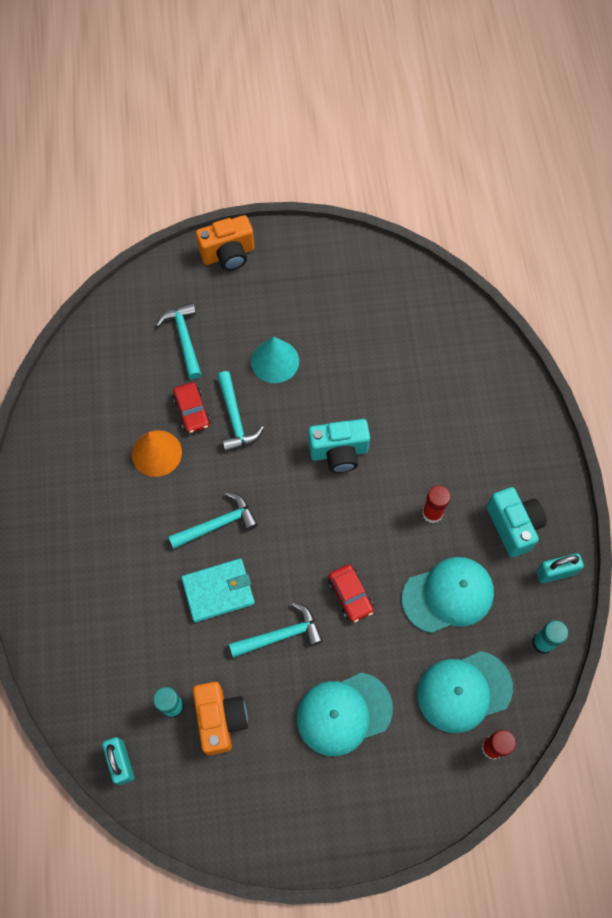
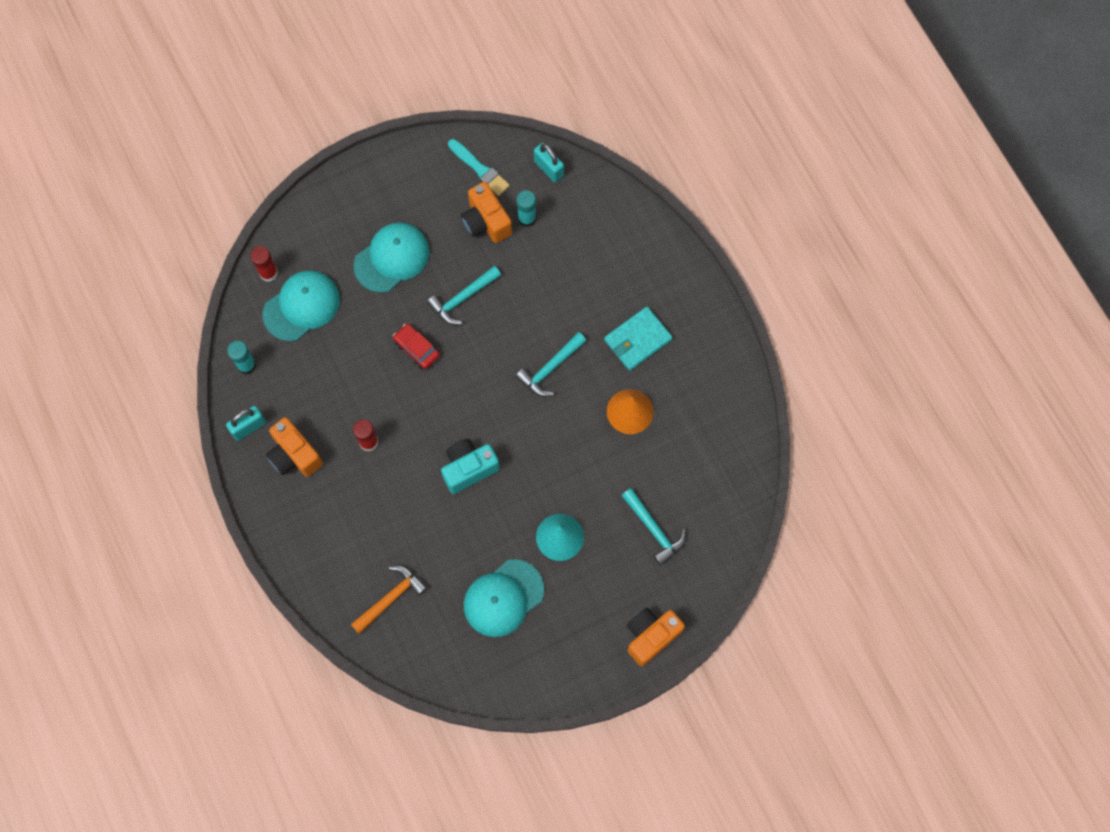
camera: 160 degrees right, 5 degrees up
red car [173,382,211,433] -> none
turquoise wallet [181,558,255,622] -> turquoise wallet moved to [604,307,672,370]
turquoise hammer [217,371,264,452] -> none
turquoise cap [402,557,494,633] -> turquoise cap moved to [464,559,544,637]
turquoise camera [487,487,547,557] -> orange camera [266,417,323,477]
none -> orange hammer [351,565,428,634]
none -> turquoise brush [448,139,510,196]

